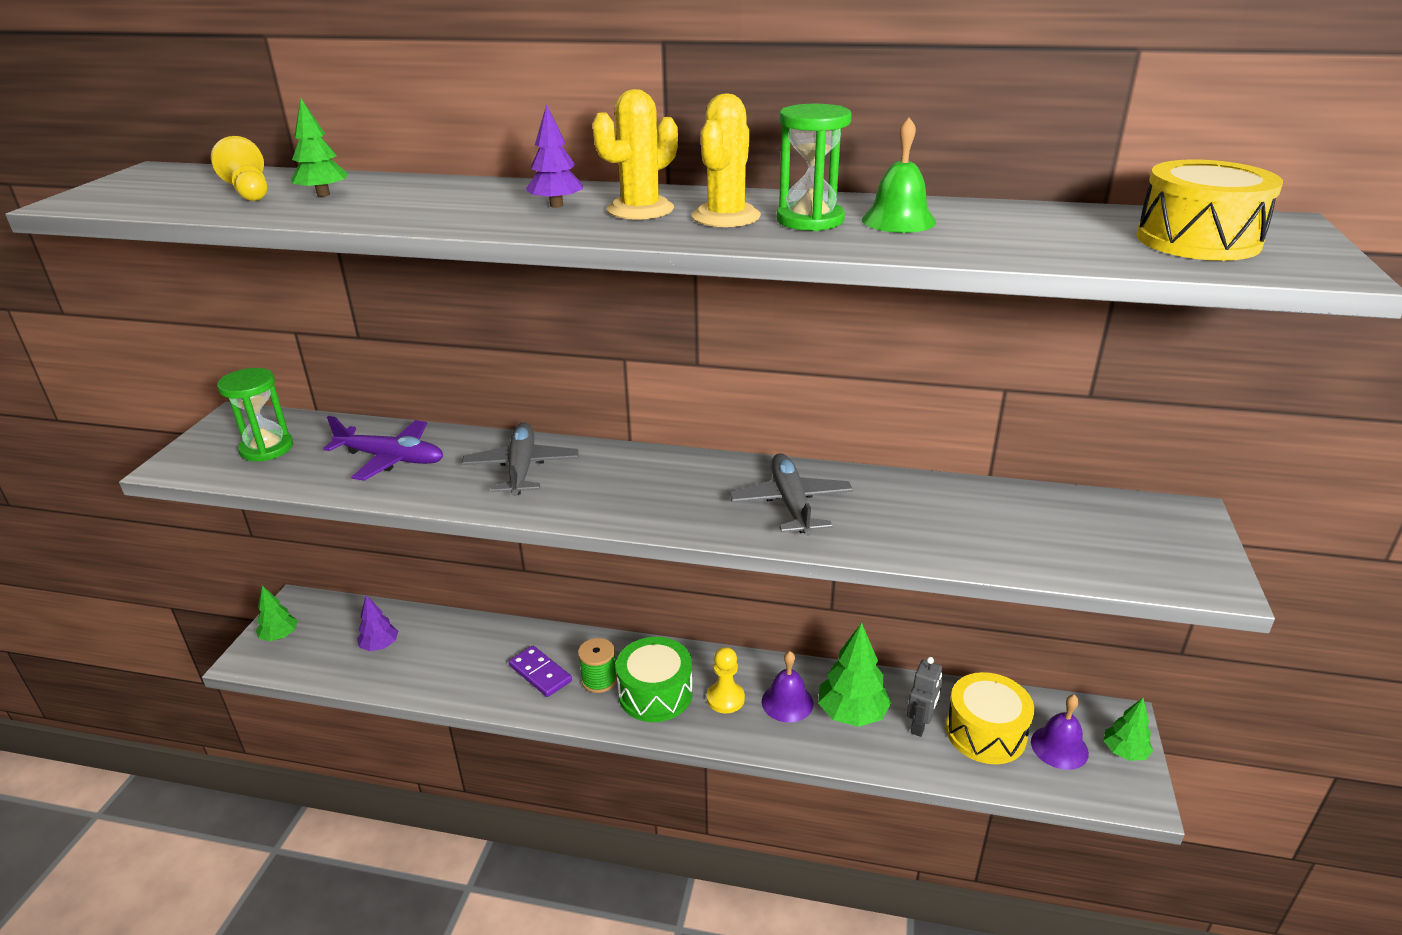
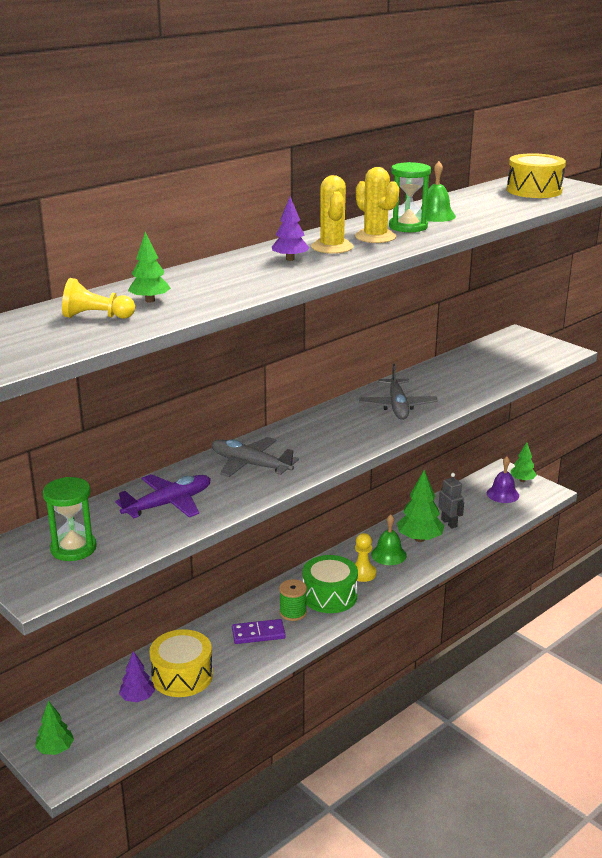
camera: 55 degrees left, 5 degrees down
grey plane [729,453,853,536] -> grey plane turned 120 degrees counterclockwise [359,364,438,420]
purple bell [762,651,813,723] -> green bell [371,514,407,565]
yellow drum [946,672,1034,764] -> yellow drum moved to [149,629,213,697]

